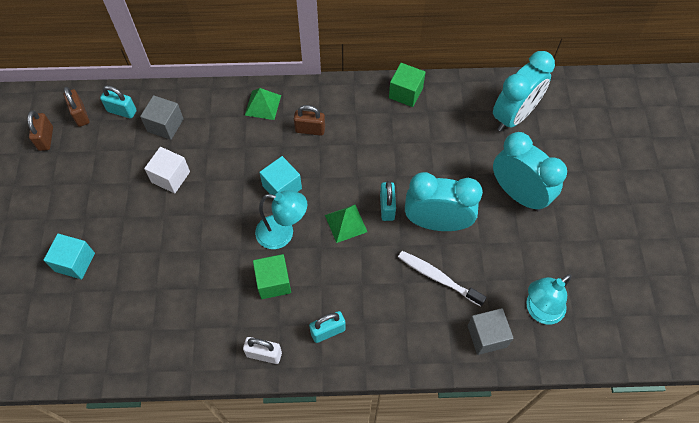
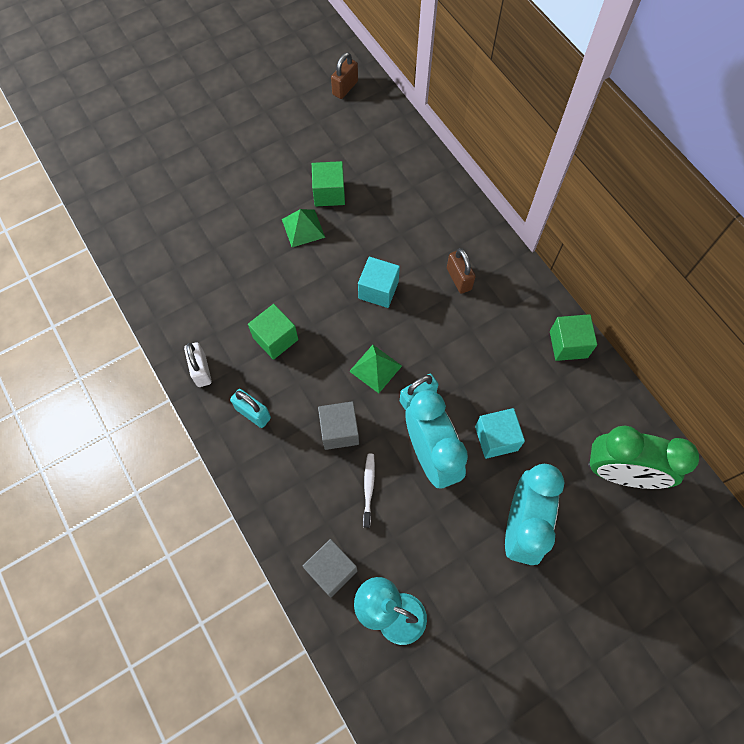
camera: 60 degrees right, 5 degrees up
brown padlock [27,110,53,151] -> none
turquoise cube [44,233,95,280] -> turquoise cube moved to [475,408,525,459]
turquoise padlock [100,85,137,118] -> none
grey cube [140,95,184,140] -> grey cube moved to [318,401,359,450]
white cube [144,147,190,193] -> green cube [312,161,345,206]
green pyramid [245,88,281,120] -> green pyramid moved to [282,209,325,247]
turquoise lamp [255,190,307,249] -> none
white toothbrush [398,251,487,306] -> white toothbrush [363,454,375,528], size x0.66
turquoise clock [493,51,555,131] -> green clock [588,425,699,489]

